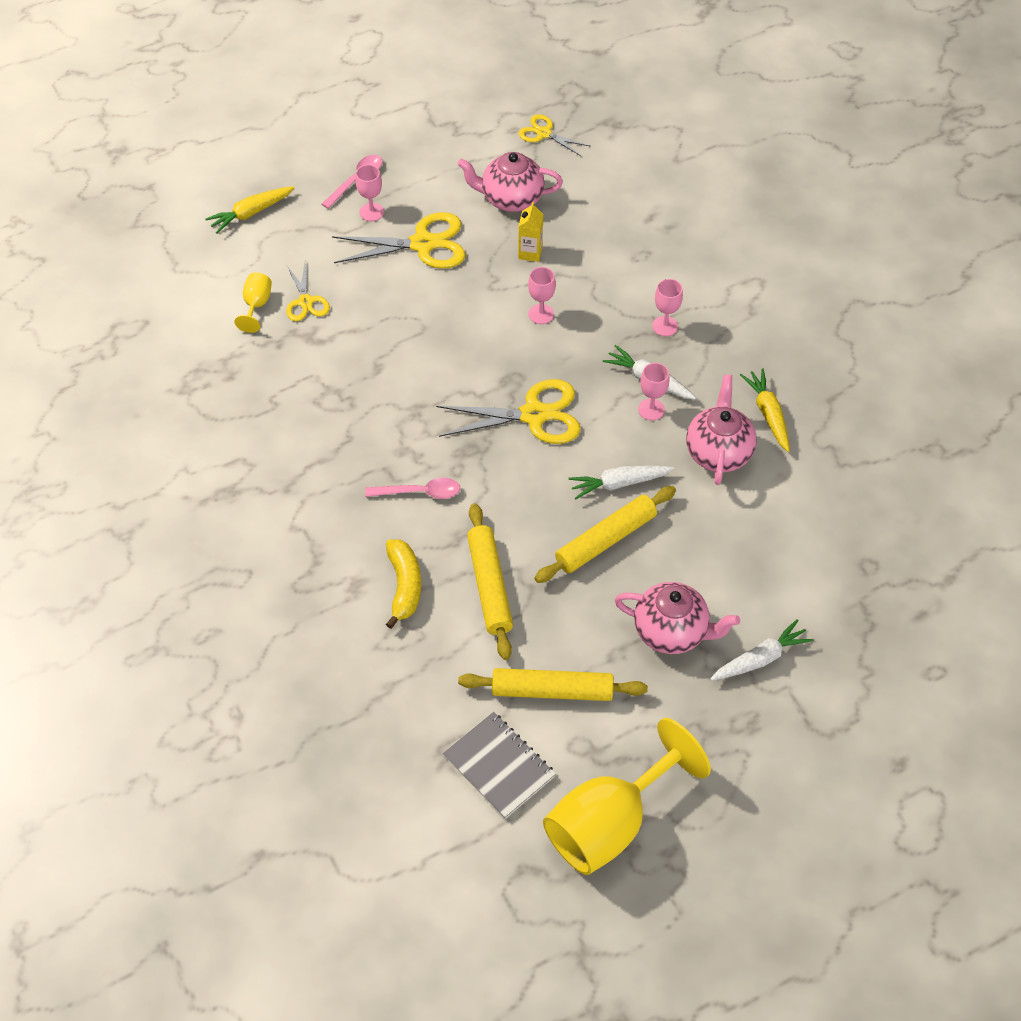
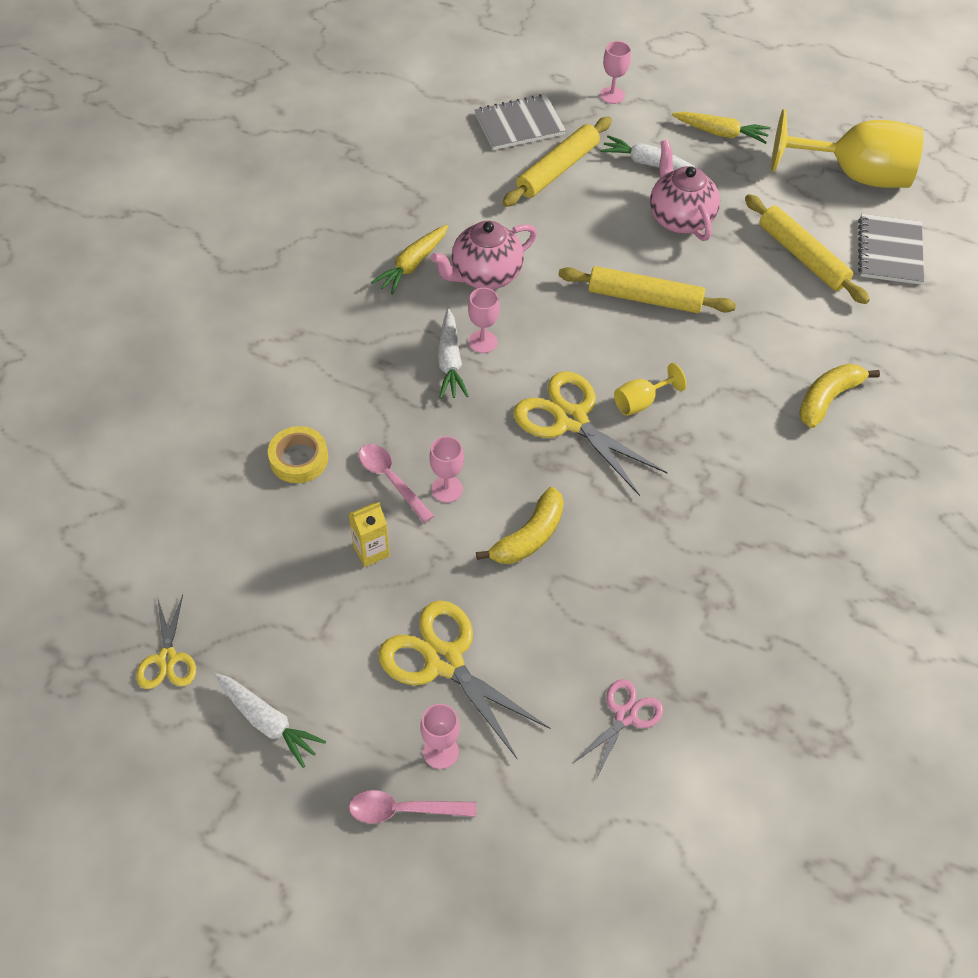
camera: 130 degrees left, 0 degrees up
yellow carrot [205,187,294,233] -> yellow carrot moved to [672,112,771,144]
yellow goblet [234,272,272,333] -> yellow goblet moved to [614,363,686,416]
yellow scissors [286,263,330,321] -> pink scissors [575,679,663,777]
pink spoon [365,478,460,499] -> pink spoon moved to [359,444,434,523]
pink teapot [457,152,563,212] -> none
yellow rolling pin [467,503,513,660] -> yellow rolling pin moved to [502,117,612,207]
white carrot [569,465,675,499] -> white carrot moved to [214,673,326,768]
pink goblet [652,279,683,336] -> pink goblet moved to [600,41,631,104]
none -> yellow tape [268,426,328,483]
none -> grey notebook [475,94,566,150]
none -> yellow banana [476,487,564,564]

